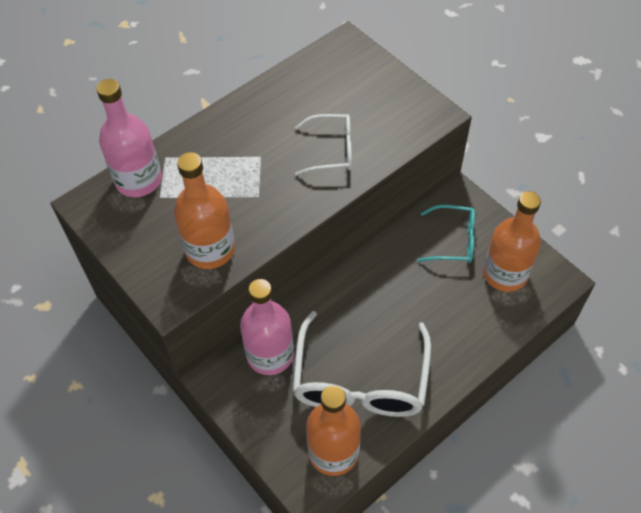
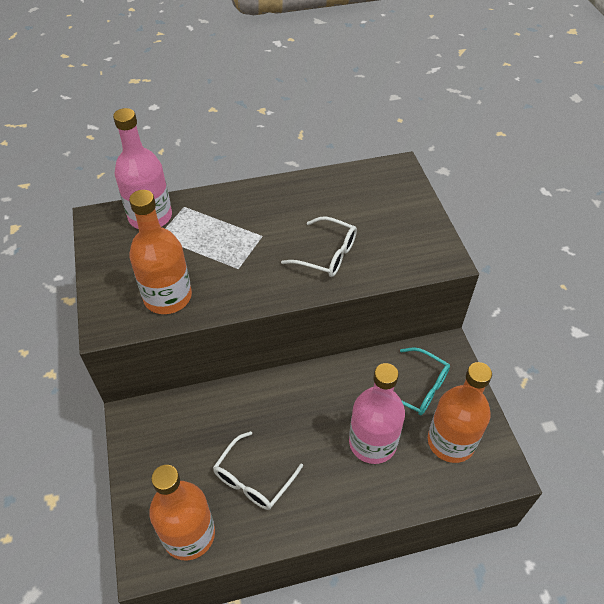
camera: 25 degrees right, 5 degrees down
pink bottle [240,279,294,375] -> pink bottle moved to [349,363,405,464]
white glasses [292,311,431,417] -> white glasses [213,431,303,510], size x0.55

